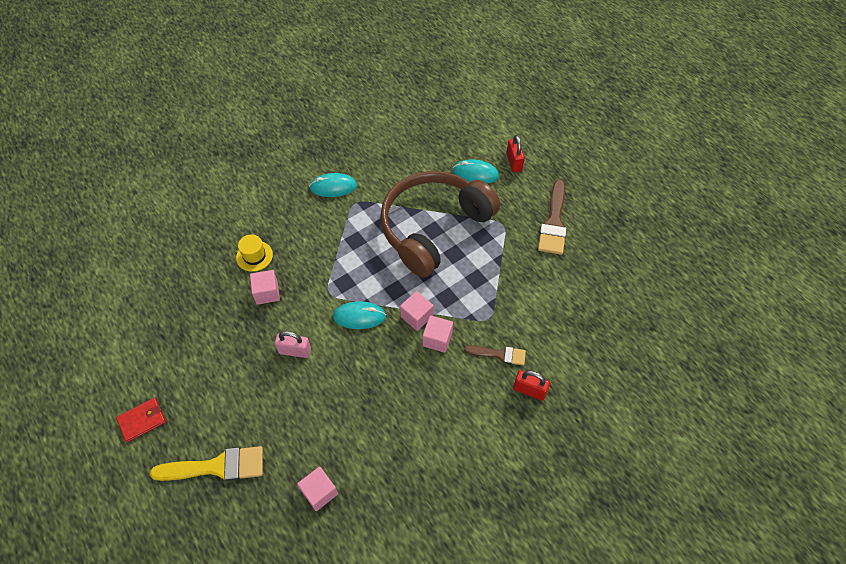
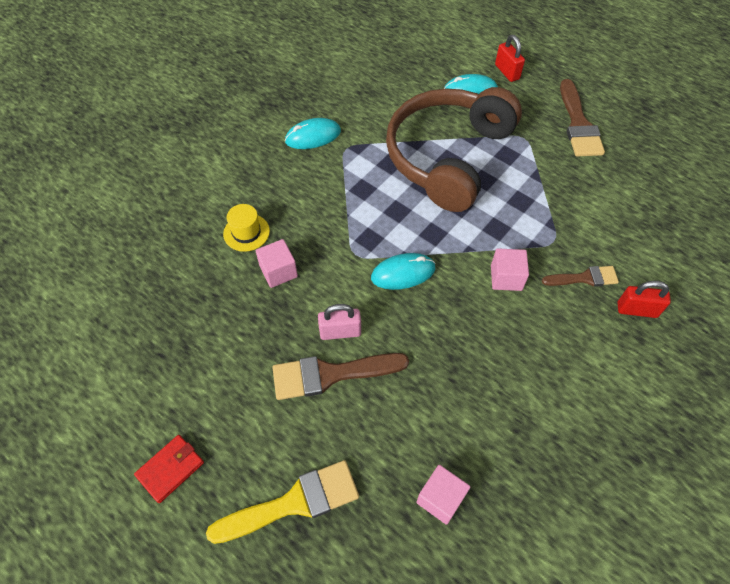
camera: 15 degrees left, 0 degrees up
pink cube [400,291,434,331] -> none
none -> brown brush [272,353,409,400]

